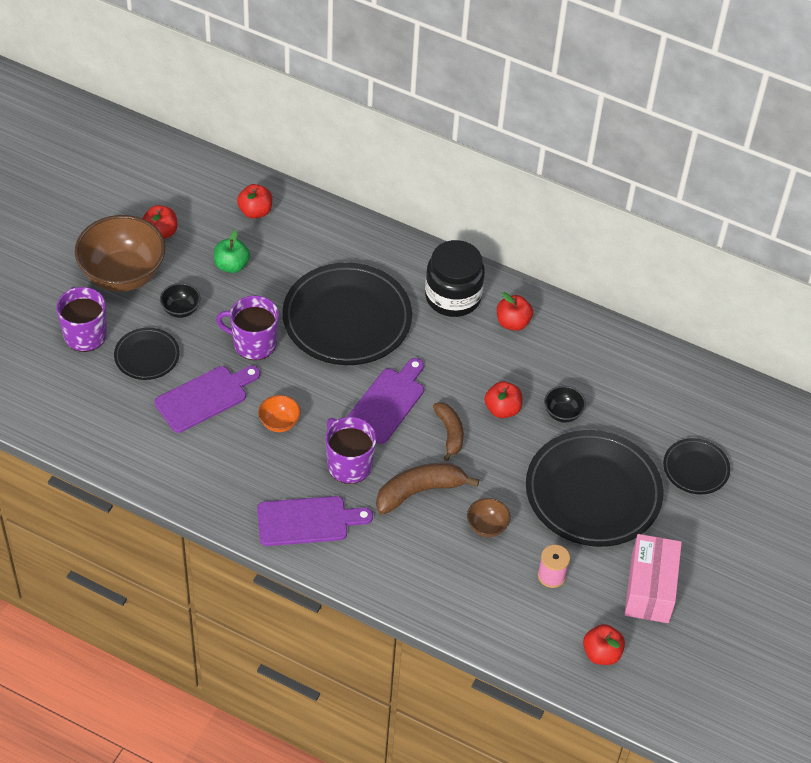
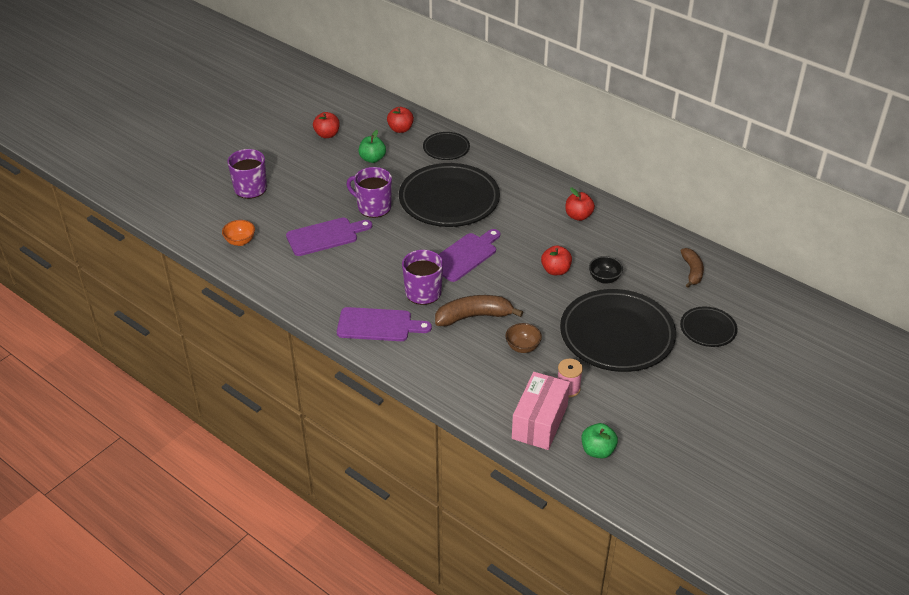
camera: 15 degrees right, 10 degrees down
brown bowl [75,215,165,292] -> none
black plate [114,327,180,380] -> black plate moved to [423,132,470,160]
black bowl [160,283,201,318] -> none
orange bowl [258,395,300,432] -> orange bowl moved to [222,220,255,246]
black jar [425,240,485,317] -> none
brown banana [433,402,464,461] -> brown banana moved to [681,248,704,288]
red apple [583,624,625,665] -> green apple [581,423,618,459]
pink box [624,534,682,623] -> pink box moved to [512,372,570,450]

